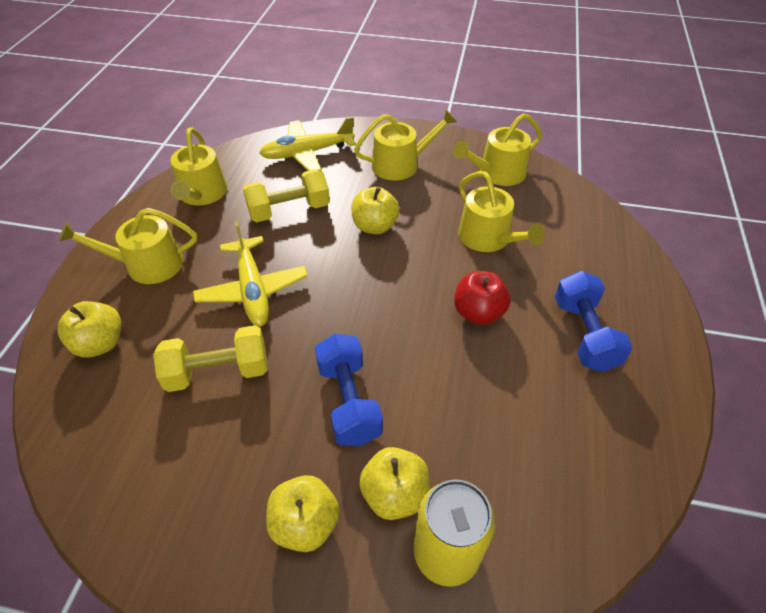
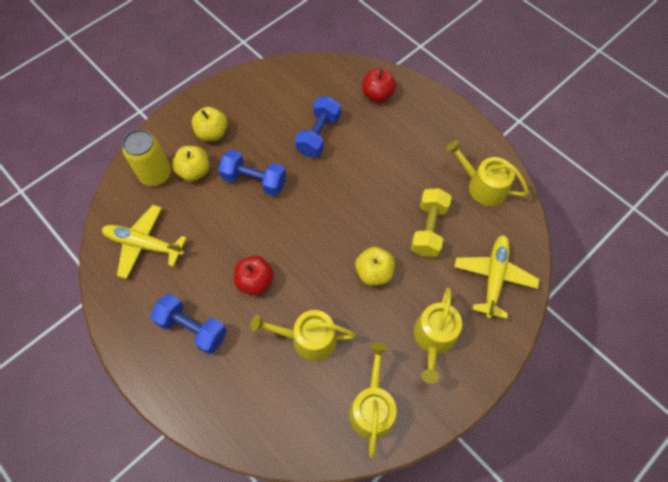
camera: 125 degrees right, 15 degrees up
yellow apple [58,301,121,358] -> red apple [362,68,396,102]
yellow watering can [59,208,197,284] -> none
yellow dumbbell [153,325,267,392] -> blue dumbbell [295,96,341,157]
yellow plane [193,221,308,327] -> yellow plane moved to [102,205,187,279]

